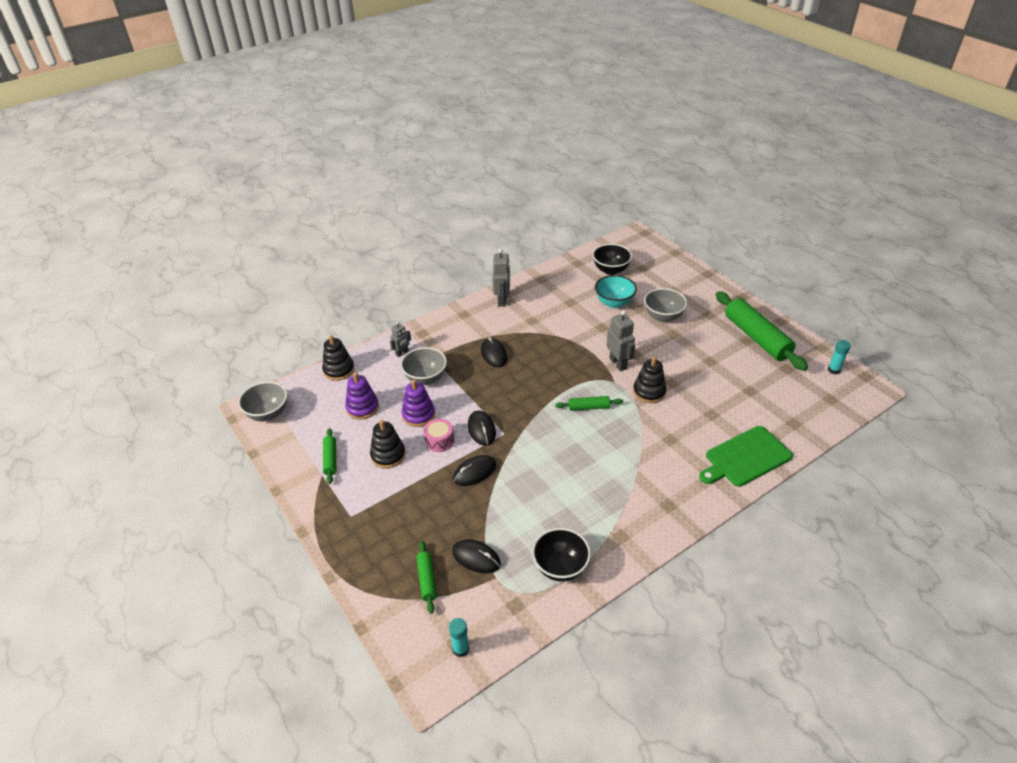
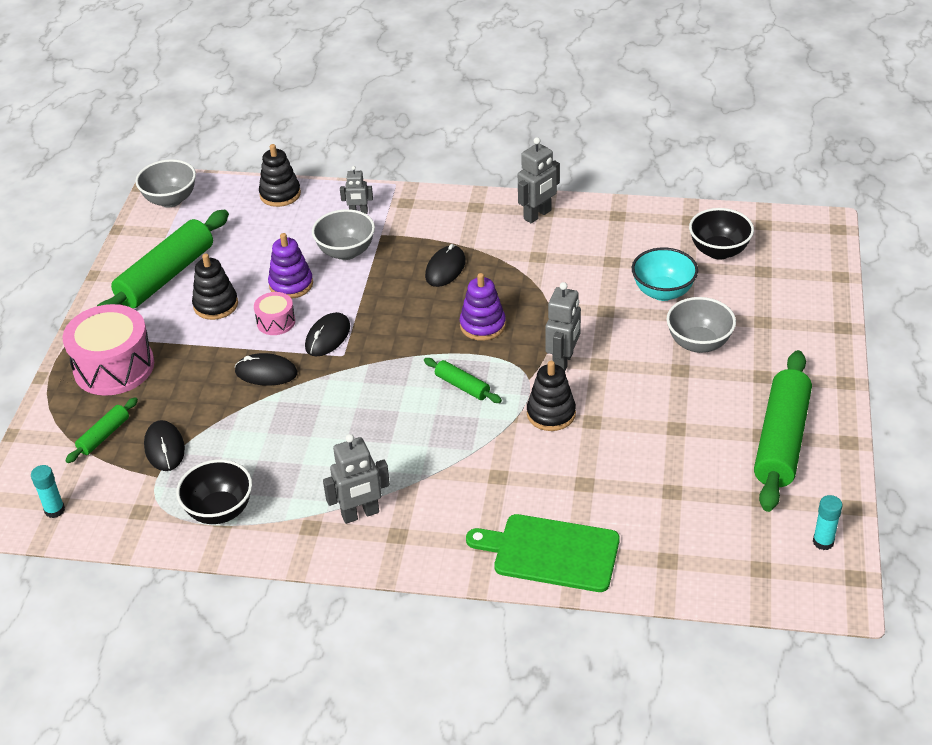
camera: 45 degrees right, 0 degrees up
green rolling pin [323,428,336,484] -> green rolling pin [97,210,229,309], size x2.12
purple stacking toy [345,372,379,420] -> purple stacking toy moved to [460,273,506,341]
none -> pink drum [63,304,154,396]
none -> grey robot [323,434,390,524]

